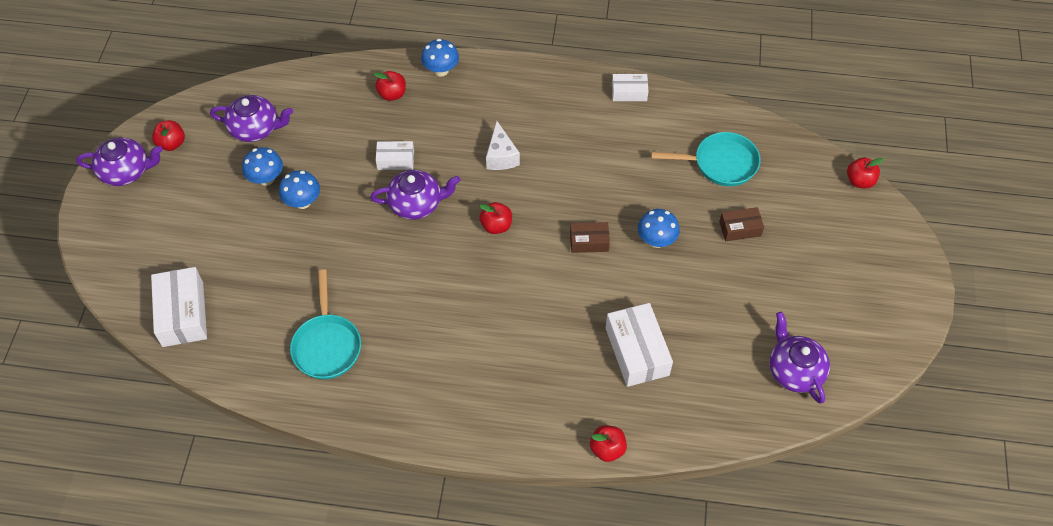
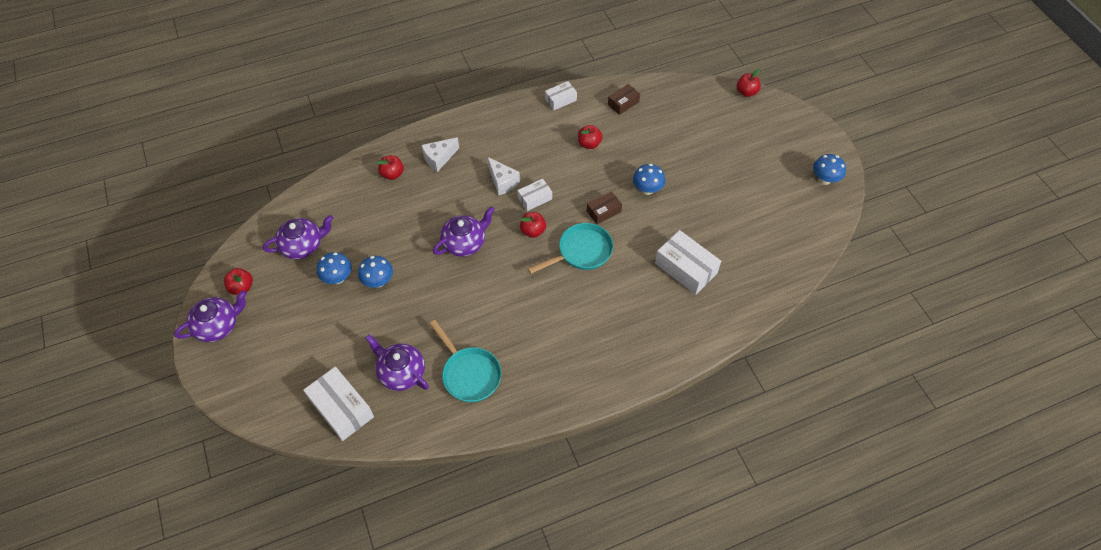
camera: 30 degrees left, 0 degrees up
white box [376,141,414,170] -> white box moved to [518,179,552,211]
blue mushroom [421,39,459,77] -> blue mushroom moved to [813,154,846,185]
red apple [590,425,627,462] -> red apple moved to [578,125,602,149]
turquoise pan [651,132,761,186] -> turquoise pan moved to [528,223,613,274]
brown box [719,207,764,241] -> brown box moved to [608,84,640,115]
purple teapot [769,312,830,404] -> purple teapot moved to [365,334,429,391]
none -> white cheese [421,137,459,172]

